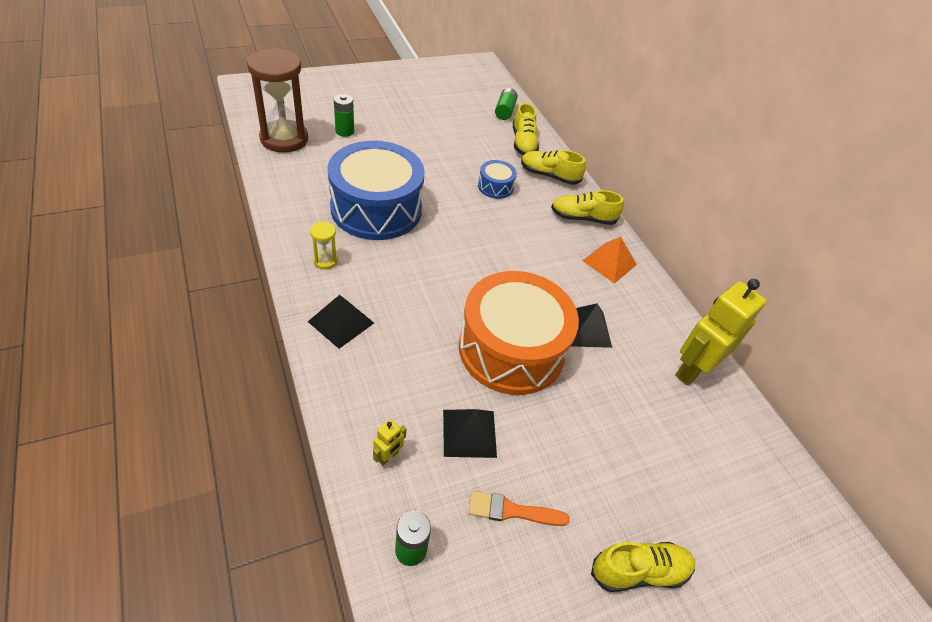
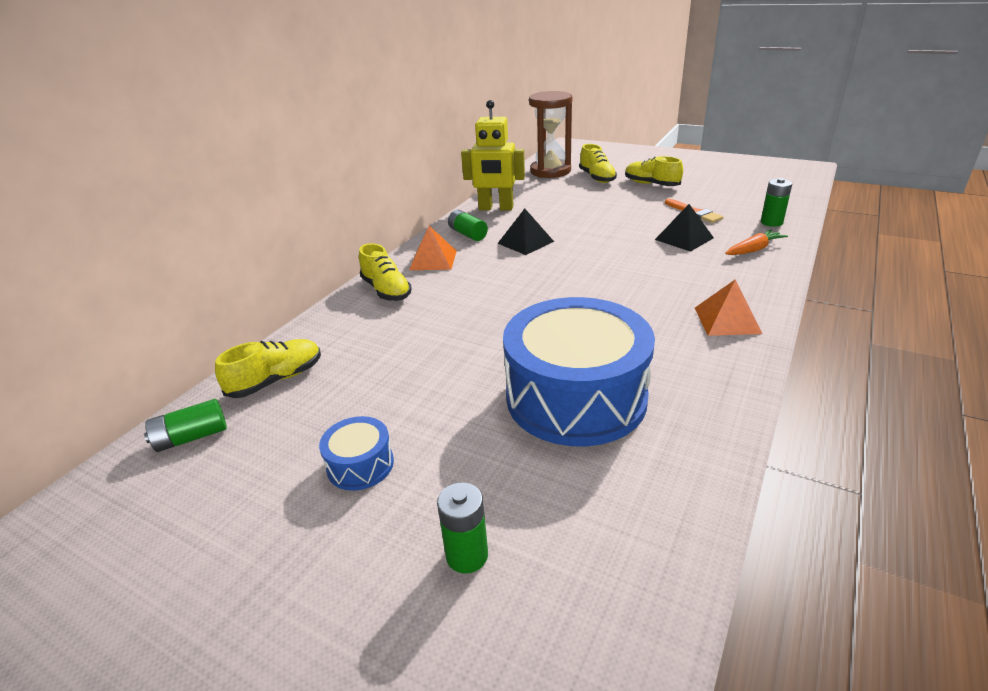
camera: 120 degrees left, 15 degrees down
brown hourglass [247,48,308,153] -> brown hourglass moved to [529,91,572,178]
black pyramid [308,295,374,349] -> orange pyramid [695,280,763,336]
yellow hourglass [310,222,338,269] -> none
yellow robot [373,419,406,466] -> orange carrot [725,229,788,255]
orange drum [459,271,579,395] -> none
blue drum [478,160,517,199] -> blue drum moved to [319,416,394,491]
yellow shoe [521,150,586,185] -> yellow shoe moved to [579,144,617,183]
none -> green battery [448,210,488,241]

